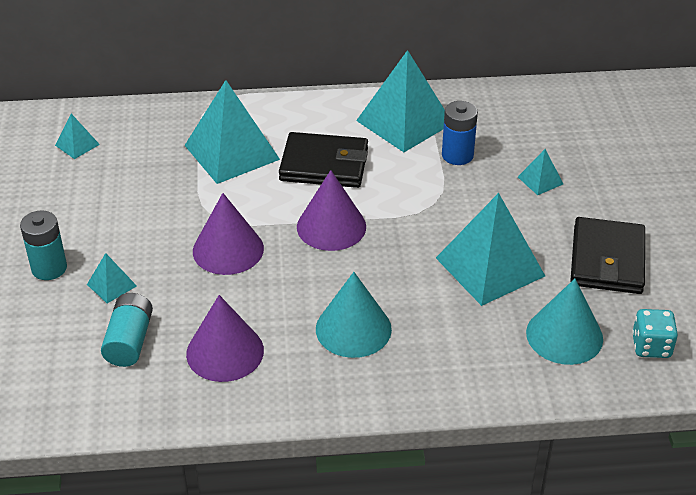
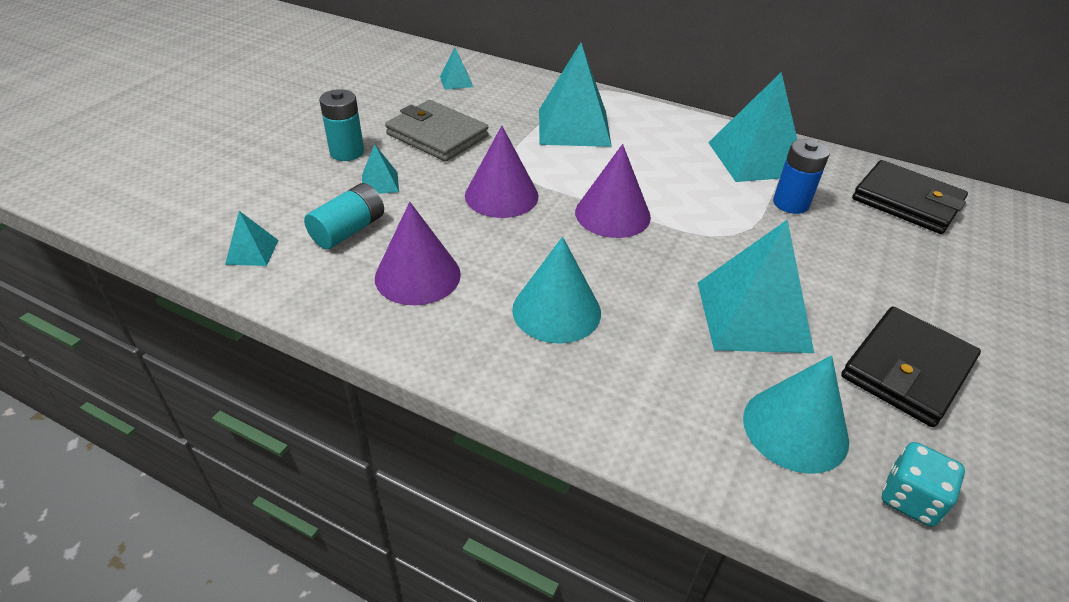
camera: 30 degrees right, 0 degrees up
black wallet [279,132,368,188] -> black wallet moved to [852,160,968,234]
turquoise pyramid [518,149,563,195] -> turquoise pyramid moved to [225,211,278,266]
none -> grey wallet [385,100,489,162]

